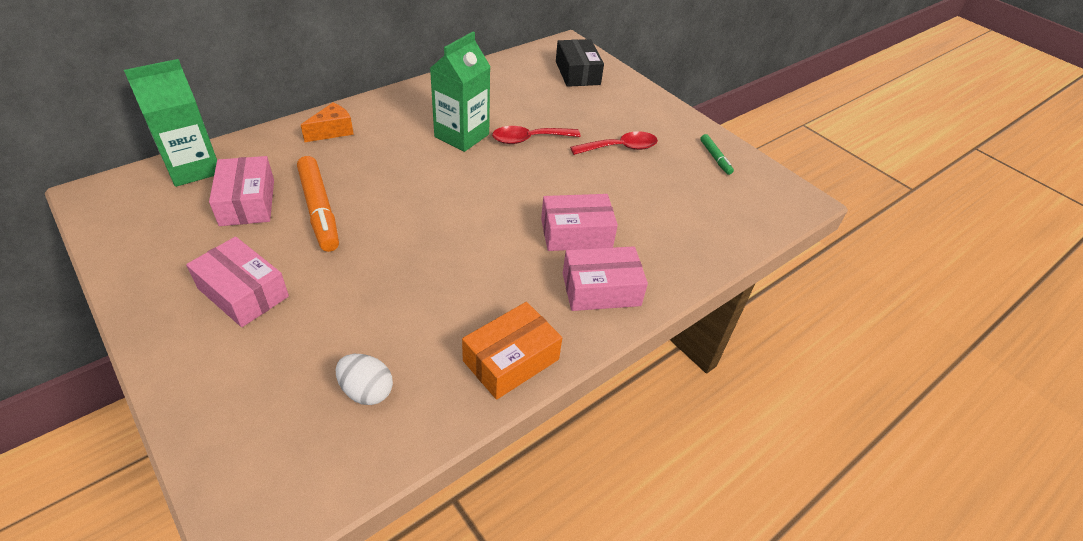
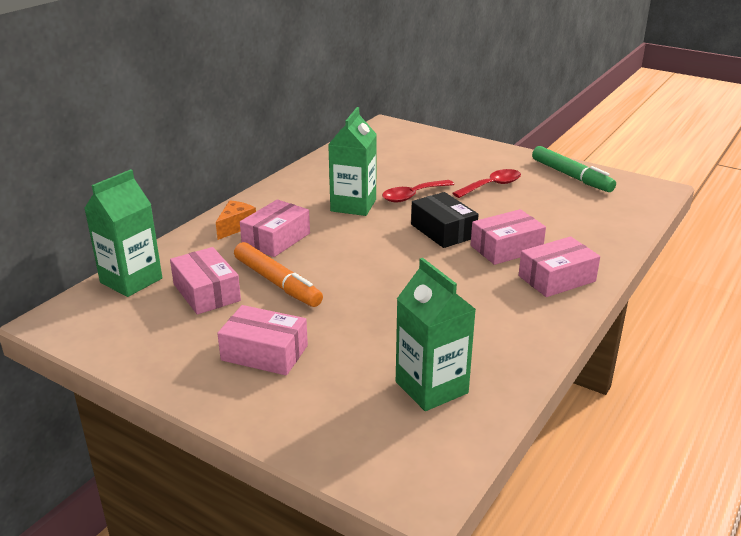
camera: 15 degrees left, 15 degrees down
white egg [336,354,393,405] -> green carton [396,258,476,411]
orange box [462,302,562,400] -> none
black box [556,39,604,87] -> black box moved to [411,192,479,248]
green marker [700,134,734,175] -> green marker [532,146,616,192], size x1.93
none -> pink box [240,199,310,257]

